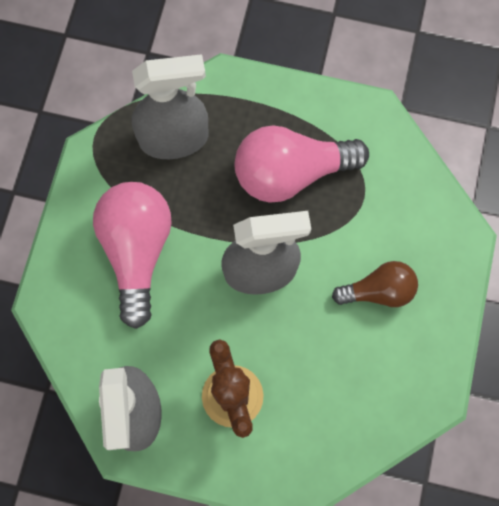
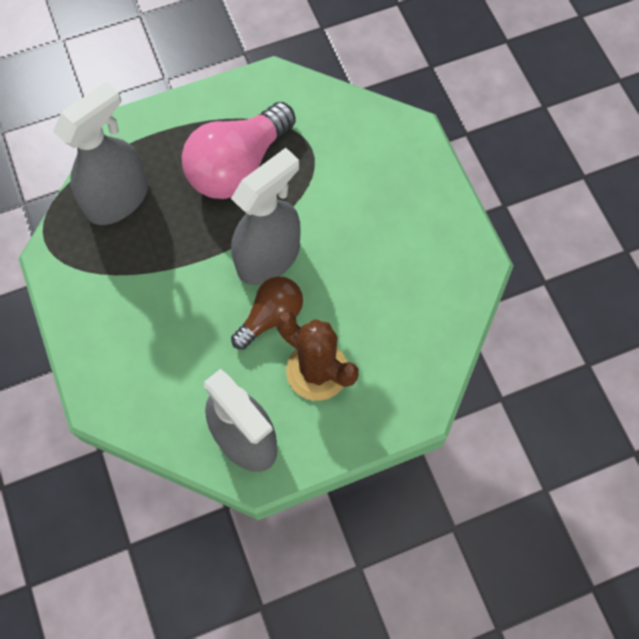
camera: 35 degrees left, 5 degrees down
pink light bulb [93,182,172,329] -> none
brown light bulb [332,261,418,307] -> brown light bulb moved to [231,277,303,349]

